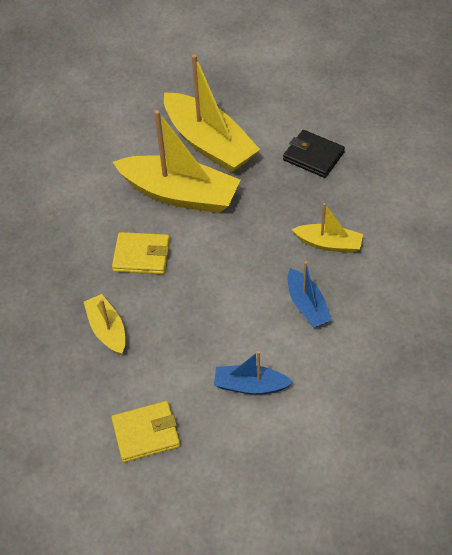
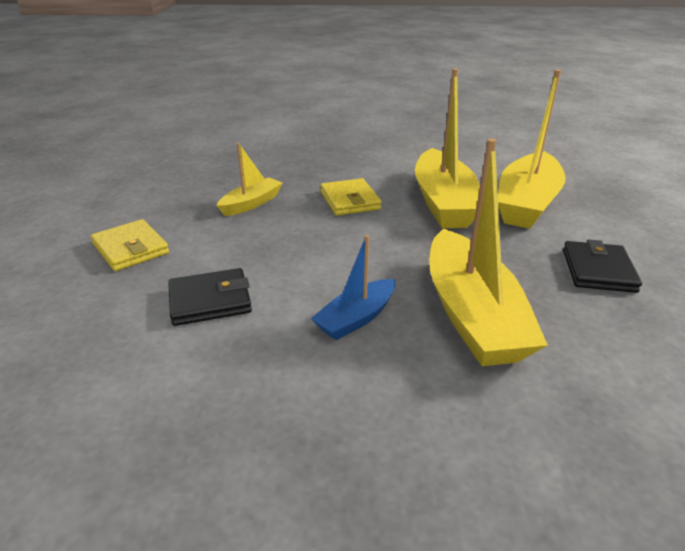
camera: 65 degrees right, 20 degrees down
blue boat [214,351,293,395] -> black wallet [169,268,252,326]
yellow boat [292,203,363,253] -> yellow boat [429,139,548,366], size x1.92

